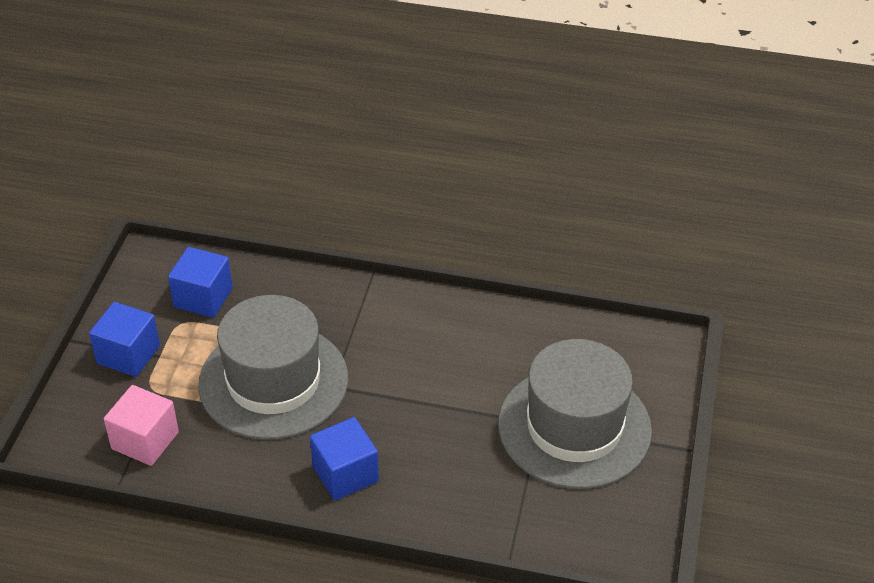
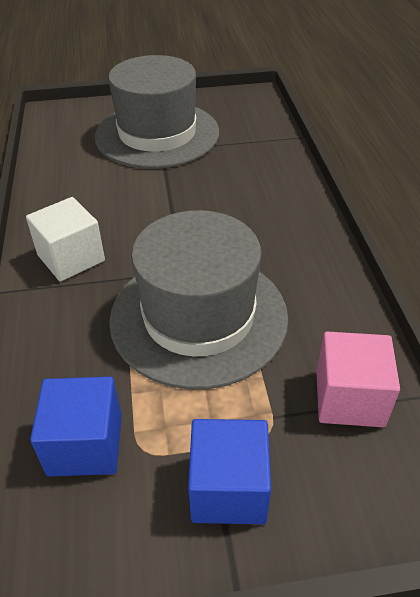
camera: 110 degrees left, 0 degrees up
blue cube [310,417,379,500] -> none
none -> white cube [26,197,105,282]

